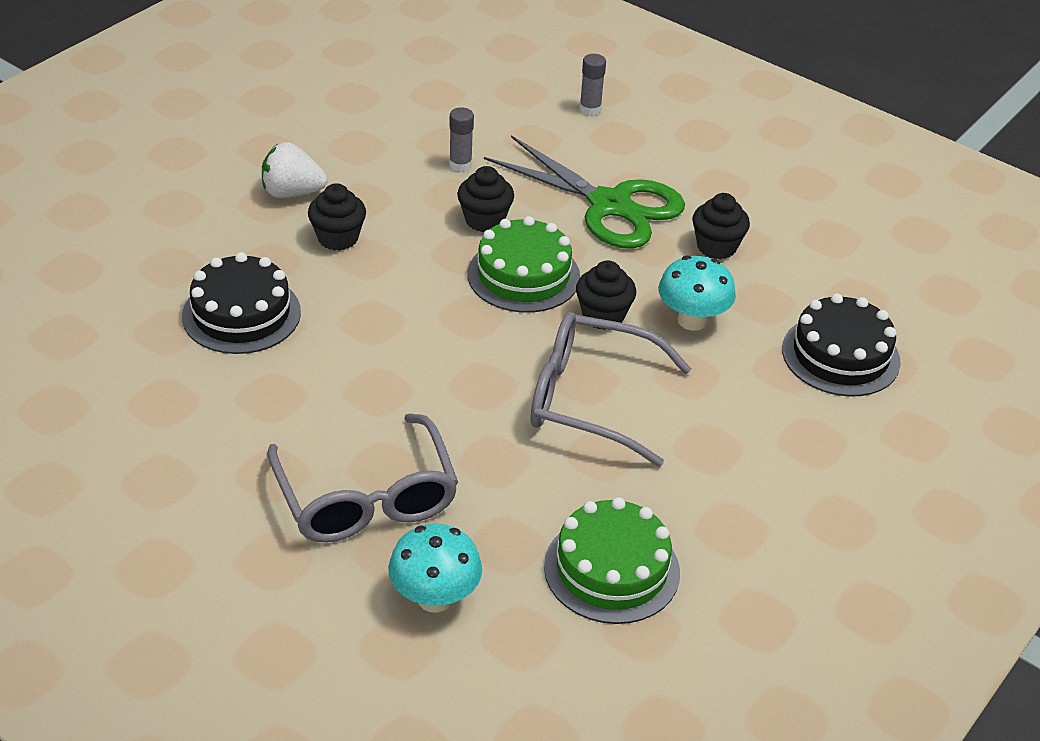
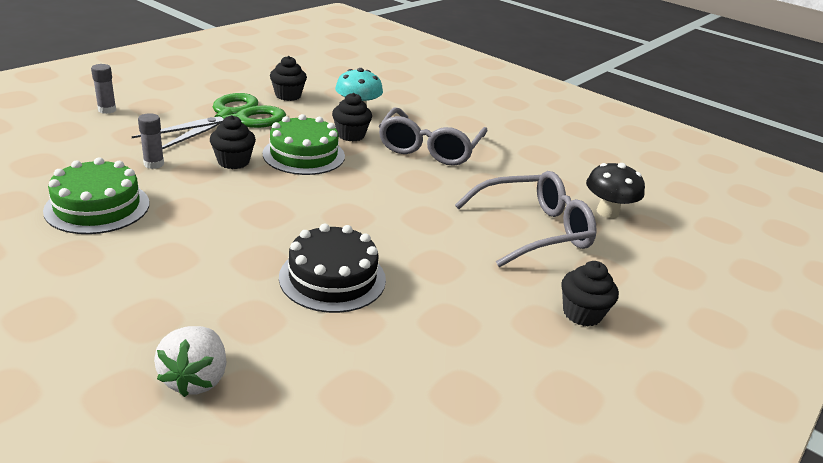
camera: 90 degrees left, 10 degrees down
white strawberry [262,142,327,198] -> white strawberry moved to [154,326,226,397]
black cupcake [308,183,366,251] -> black cupcake moved to [561,261,619,327]
turquoise mushroom [388,524,482,613] -> black mushroom [586,163,645,219]
green cake [544,497,680,624] -> green cake moved to [43,158,149,234]
black cake [782,293,901,396] -> none

